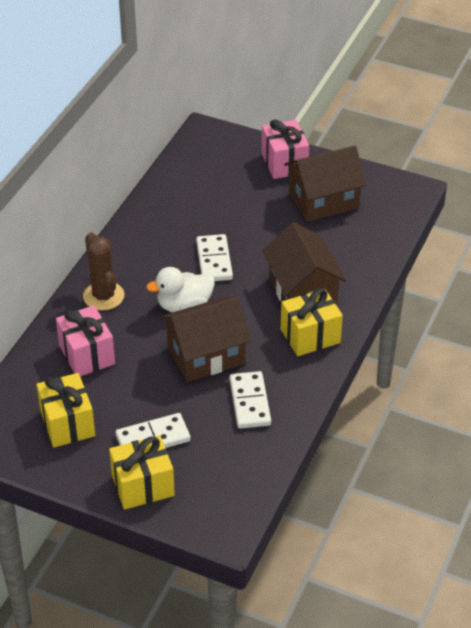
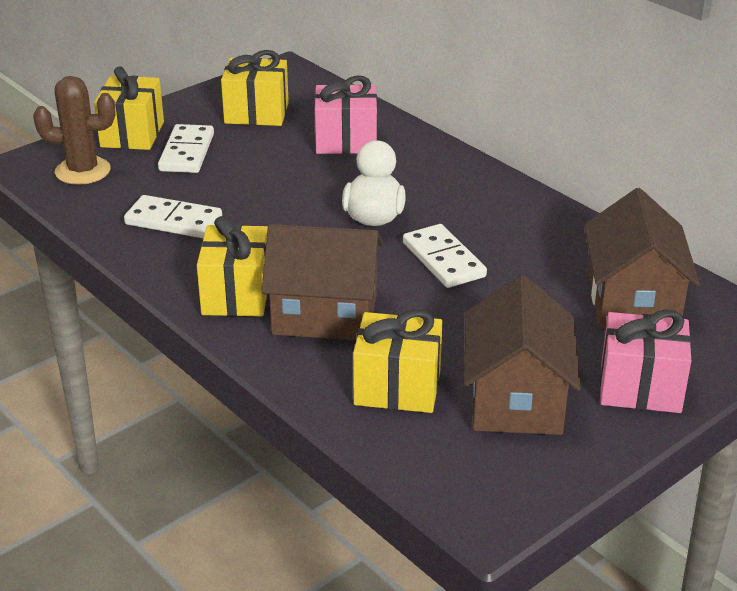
camera: 115 degrees right, 10 degrees down
brown cactus [83,232,124,310] -> brown cactus moved to [33,76,115,185]
brown house [160,297,252,382] -> brown house moved to [584,188,700,328]
white domino [196,234,233,281] -> white domino turned 45 degrees clockwise [403,224,487,288]
none -> yellow gift [353,309,442,413]

